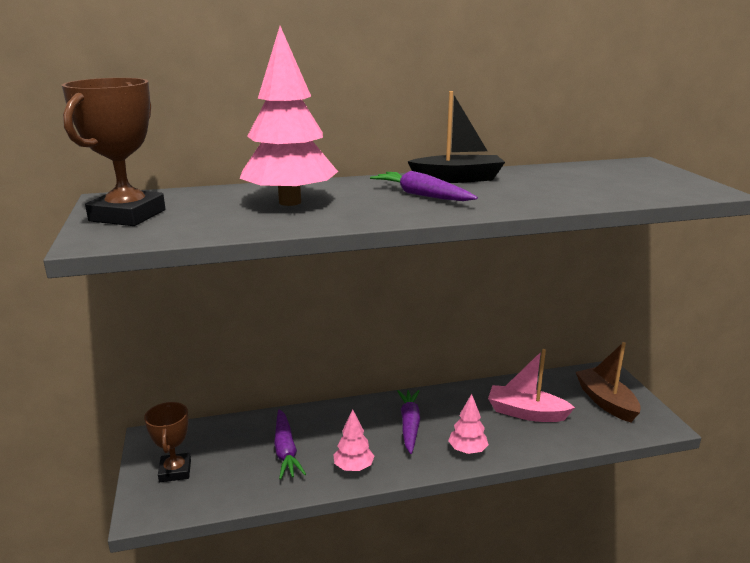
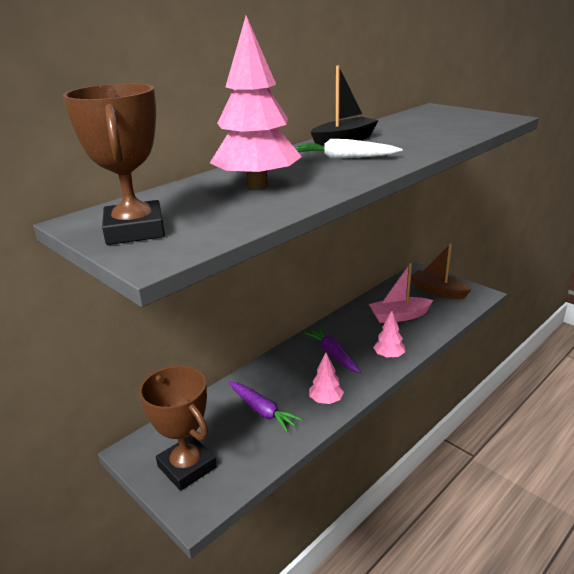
camera: 30 degrees left, 5 degrees up
brown trophy [144,402,191,482] -> brown trophy [139,366,217,491], size x1.55
purple carrot [370,171,478,201] -> white carrot [297,139,402,159]

